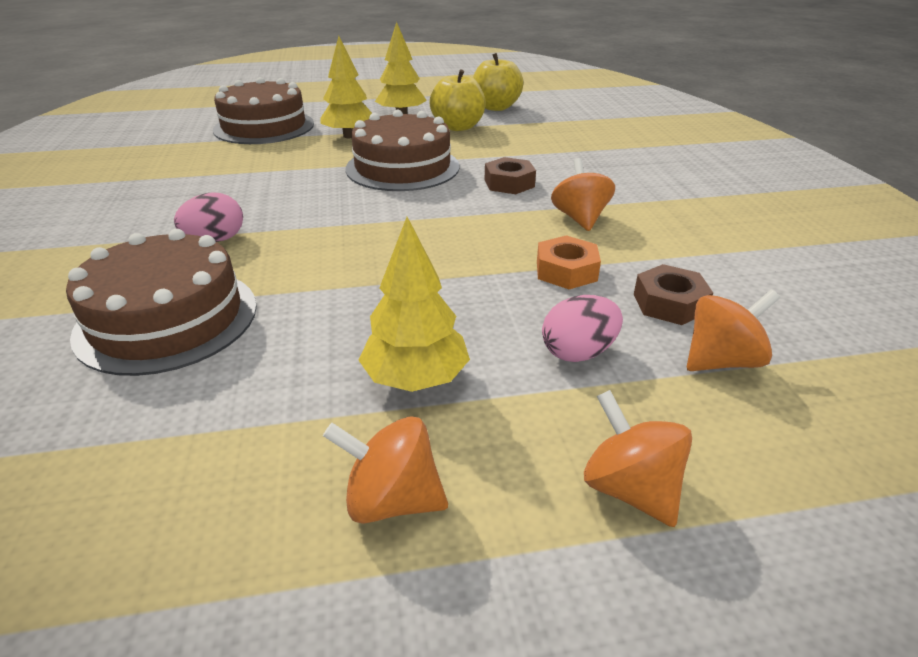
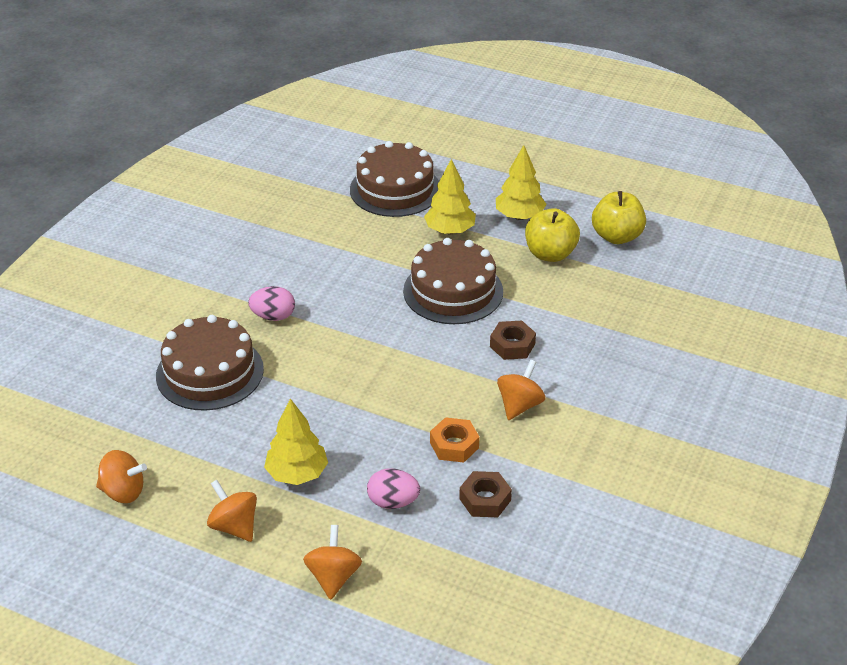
camera: 35 degrees right, 5 degrees up
orange spinning top [687,290,780,371] -> orange spinning top moved to [96,450,147,503]

